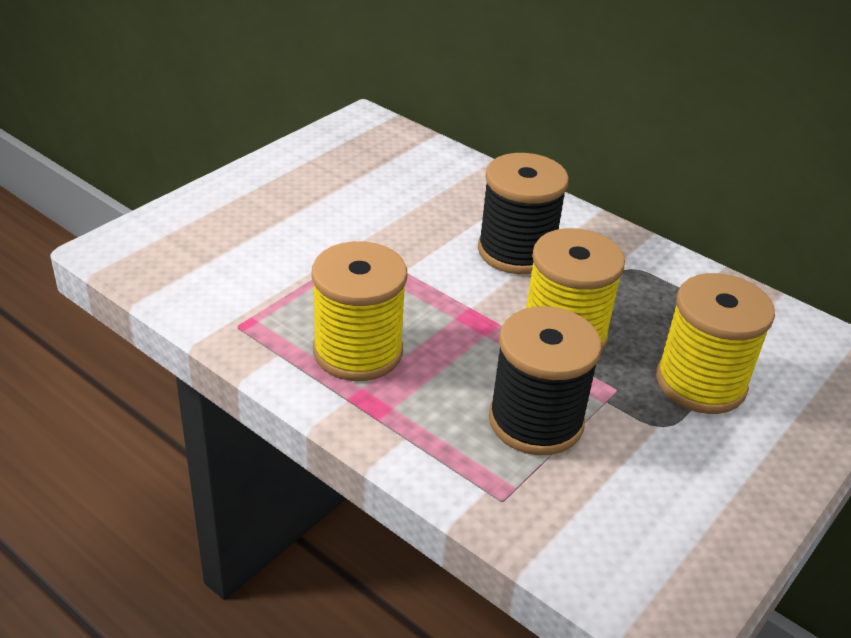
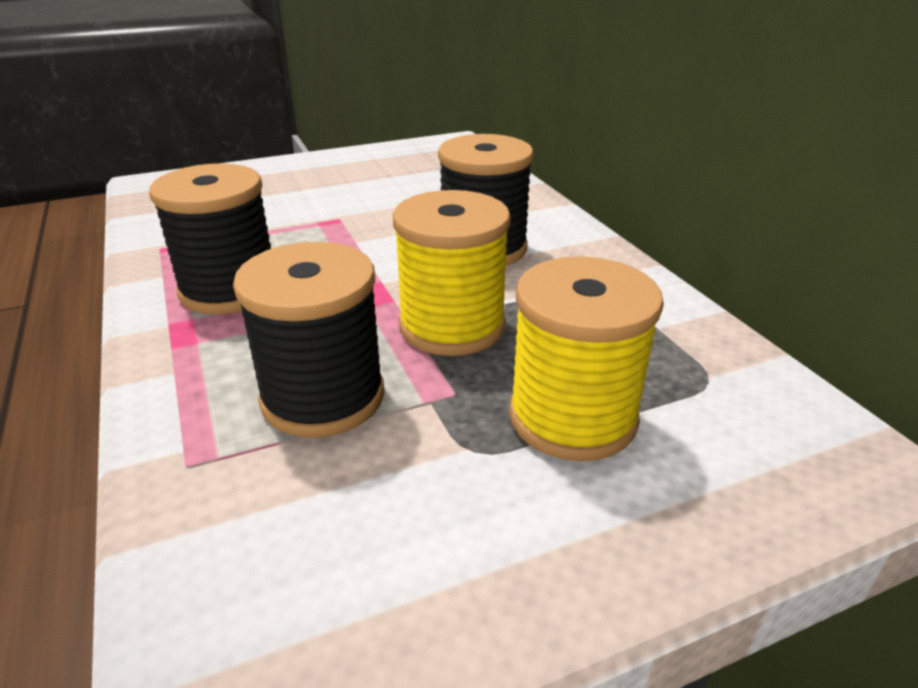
camera: 30 degrees right, 5 degrees down
yellow spool [311,241,407,381] -> black spool [149,163,271,314]

